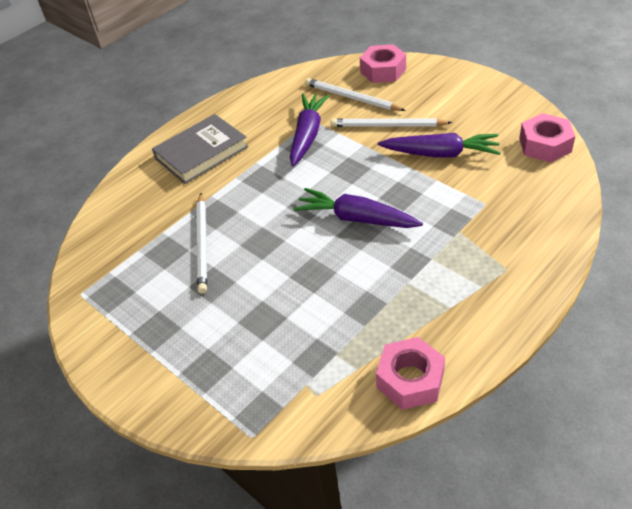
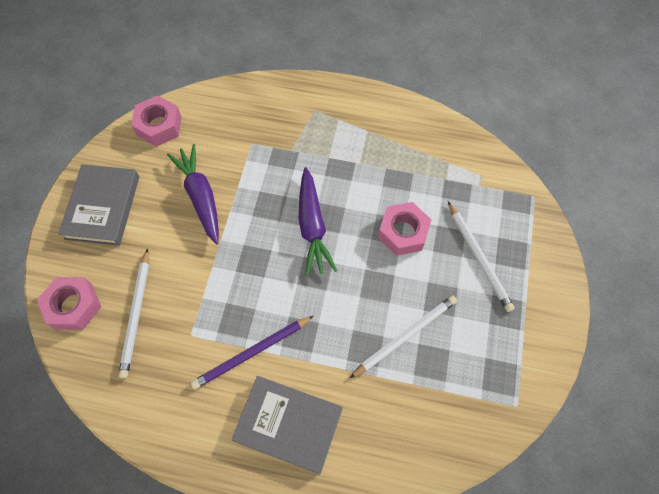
camera: 125 degrees left, 20 degrees up
purple carrot [290,94,330,166] -> none
white pencil [330,118,453,127] -> white pencil moved to [448,201,515,312]
pink nut [376,337,445,410] -> pink nut moved to [378,202,431,256]
none -> grey book [58,164,139,246]
none -> purple pencil [191,316,314,390]

